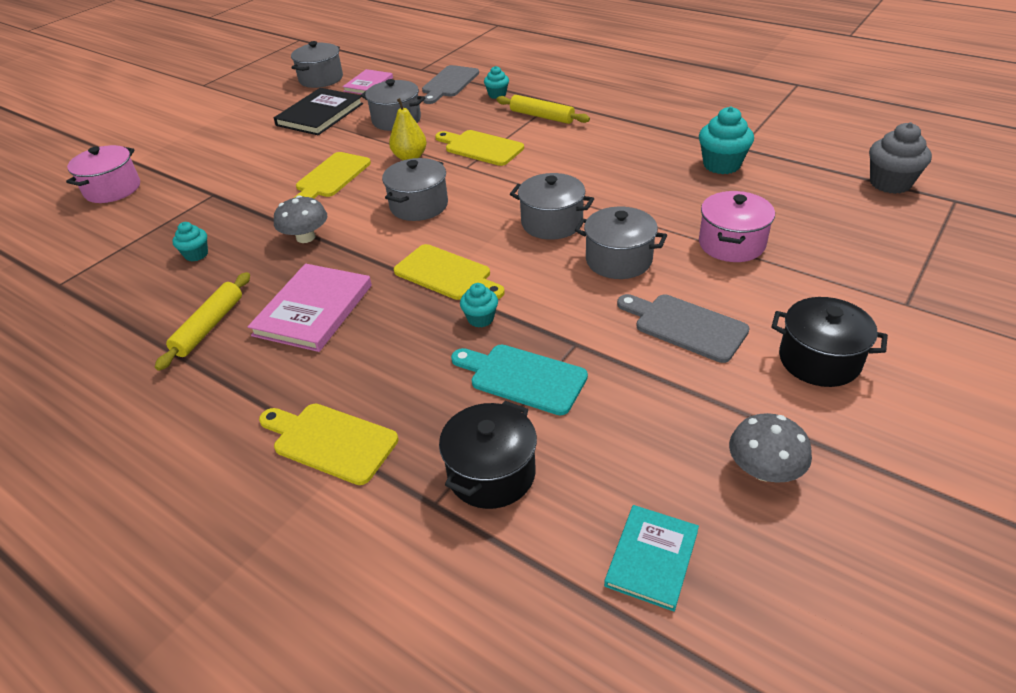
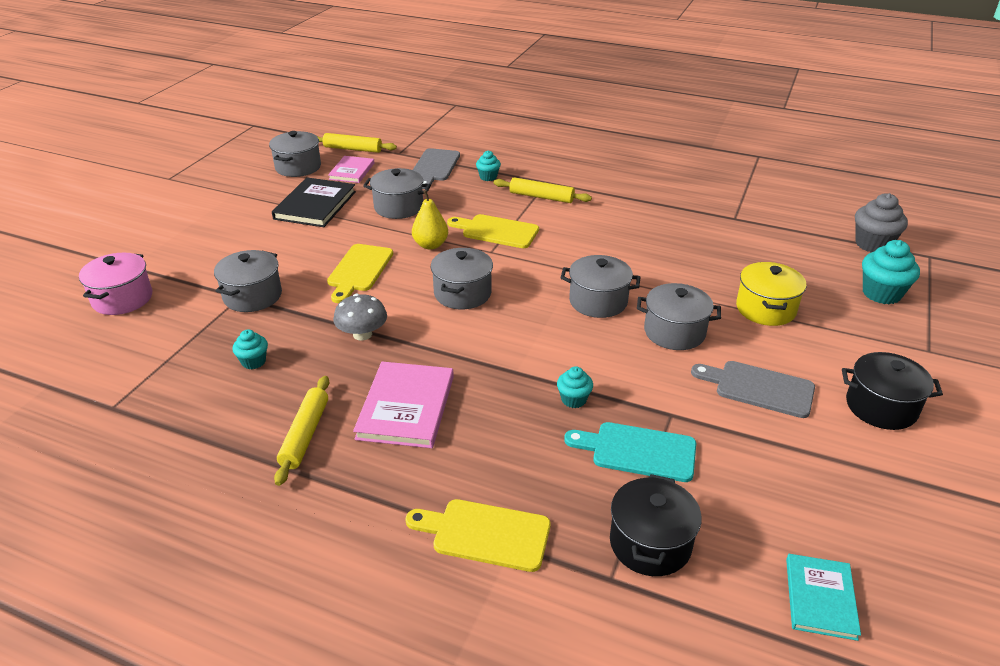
camera: 15 degrees left, 5 degrees down
yellow cutting board [394,244,504,300] -> none
turquoise cupcake [699,106,754,174] -> turquoise cupcake moved to [862,240,920,304]
pink pot [699,191,775,262] -> yellow pot [736,262,806,326]
grey mushroom [729,413,812,483] -> none
none -> grey pot [214,250,282,312]
none -> yellow rolling pin [317,133,397,153]

